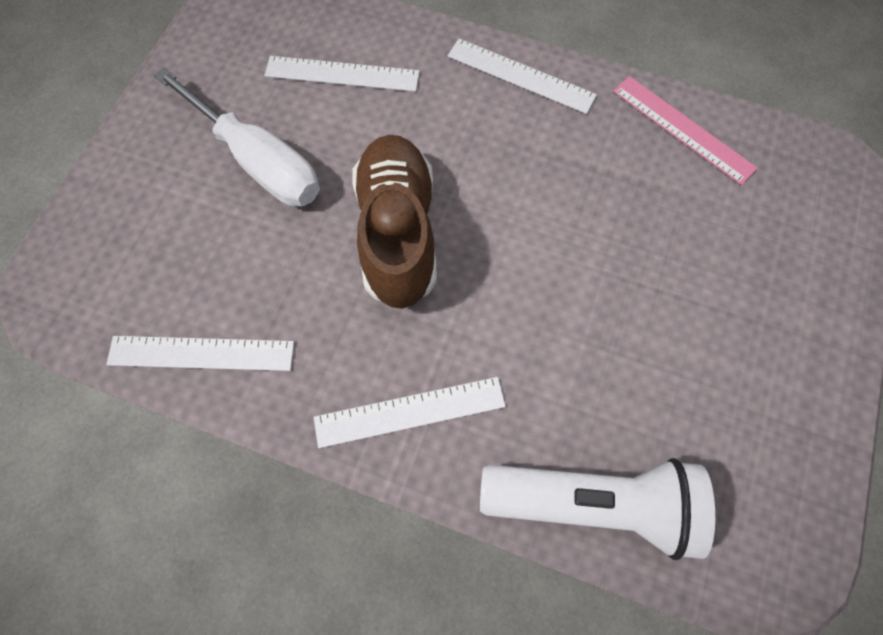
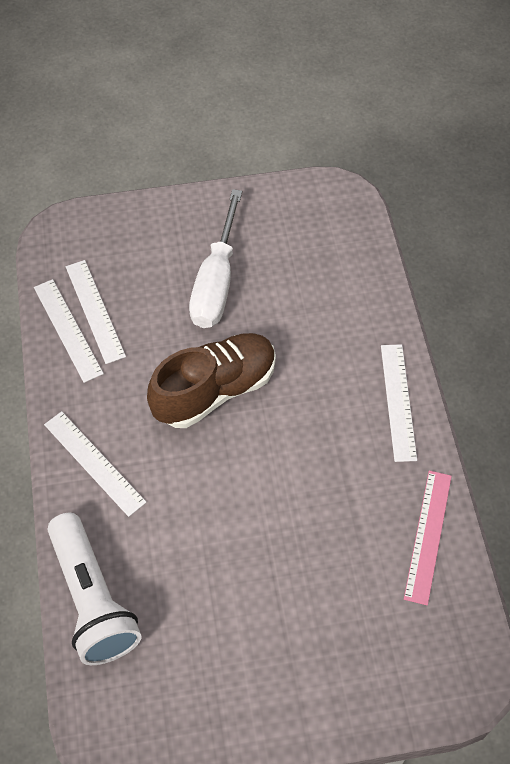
camera: 60 degrees right, 10 degrees down
white ruler [264,56,420,92] -> white ruler moved to [66,260,126,364]

